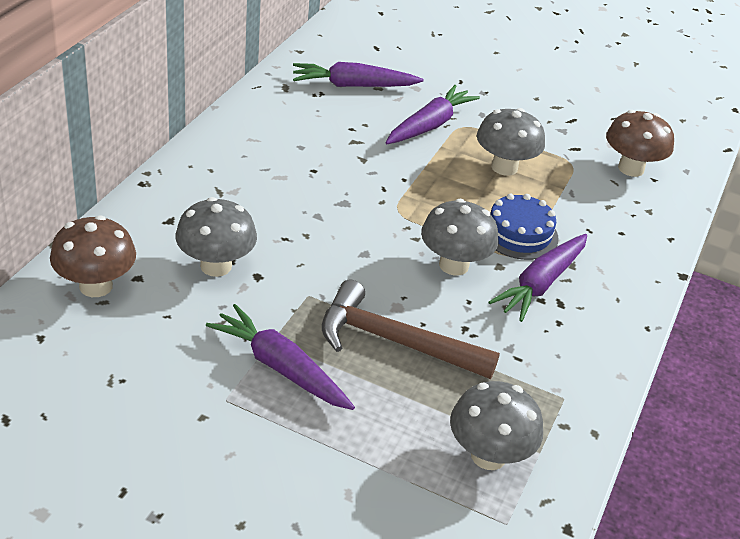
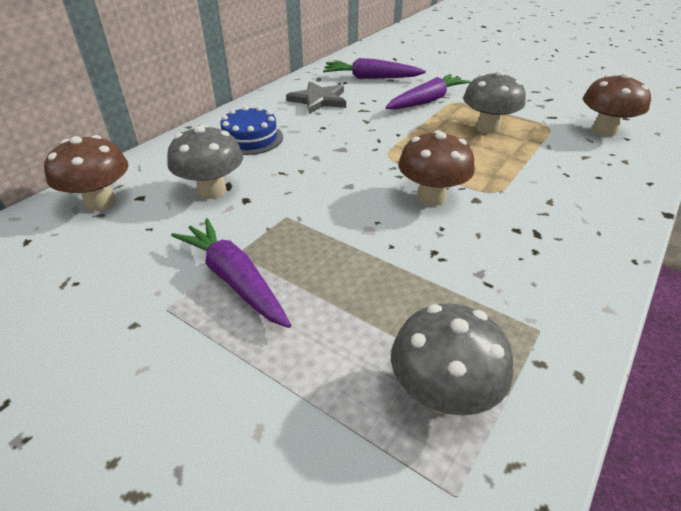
camera: 15 degrees right, 0 degrees up
brown hammer [322,280,500,379] -> none
grey mushroom [421,199,498,275] -> brown mushroom [398,130,475,206]
purple carrot [489,234,587,322] -> none
blue cake [490,193,559,260] -> blue cake moved to [220,106,283,155]
none -> grey star [286,81,346,114]

